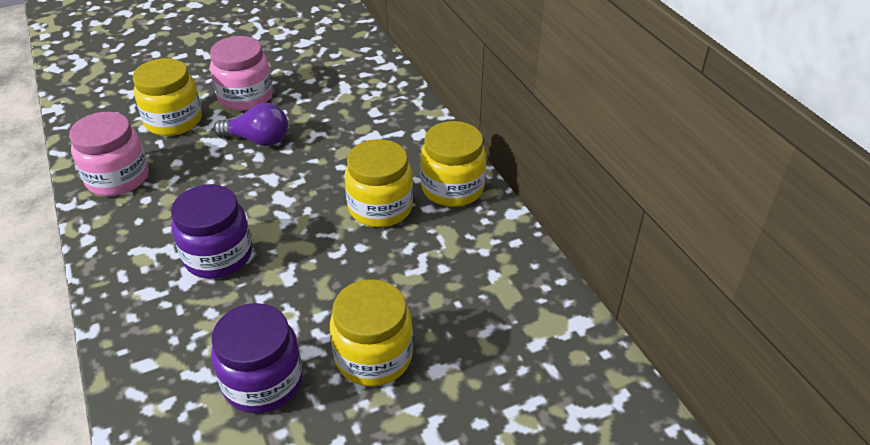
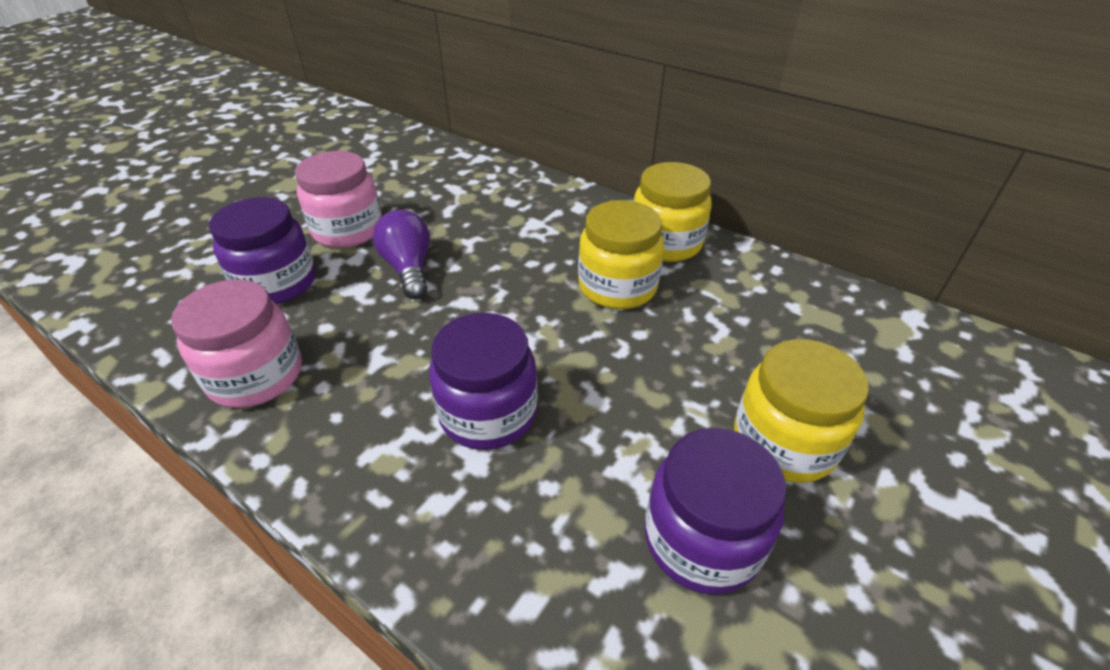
camera: 30 degrees left, 0 degrees up
yellow jar [133,58,202,136] -> purple jar [209,197,315,304]
purple light bulb [214,103,288,146] -> purple light bulb turned 90 degrees counterclockwise [373,210,430,299]

